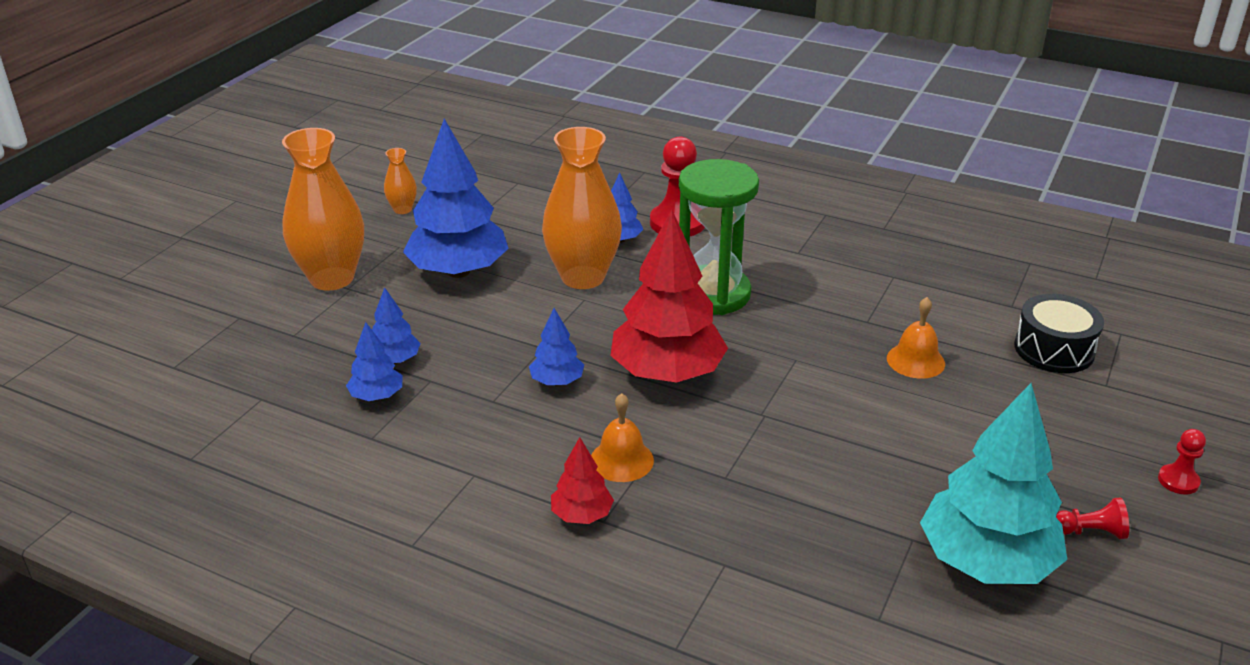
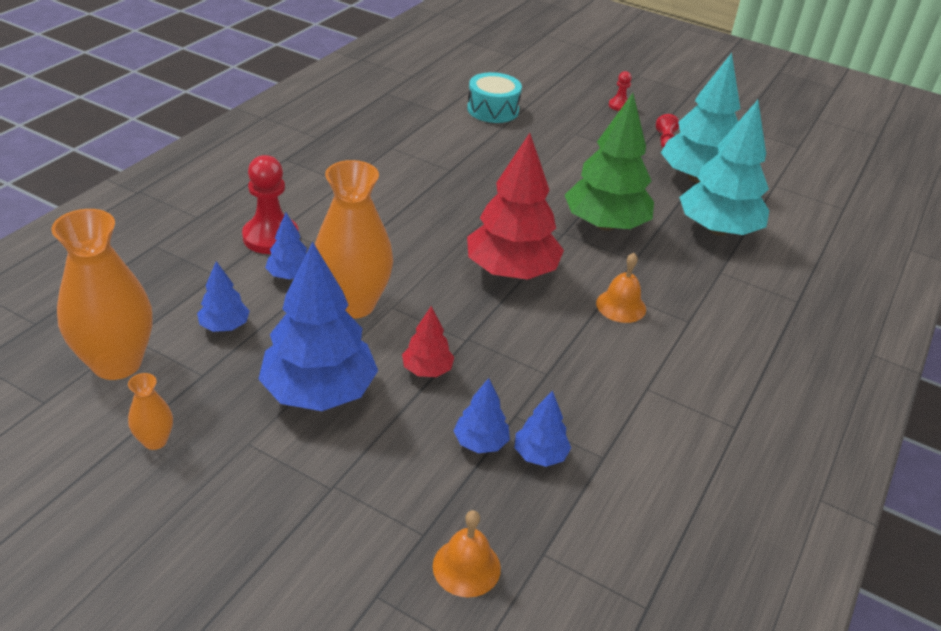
camera: 90 degrees left, 5 degrees up
orange vase [282,128,364,291] -> orange vase moved to [51,209,153,380]
blue tree [529,308,584,385] -> blue tree moved to [197,261,250,332]
red tree [551,437,614,524] -> red tree moved to [402,306,454,377]
green hourglass [679,159,759,315] -> none
orange bell [887,297,945,379] -> orange bell moved to [433,510,501,597]
black drum [1014,294,1104,373] -> turquoise drum [467,72,522,123]
none -> green tree [565,93,654,231]
none -> turquoise tree [679,100,769,236]

